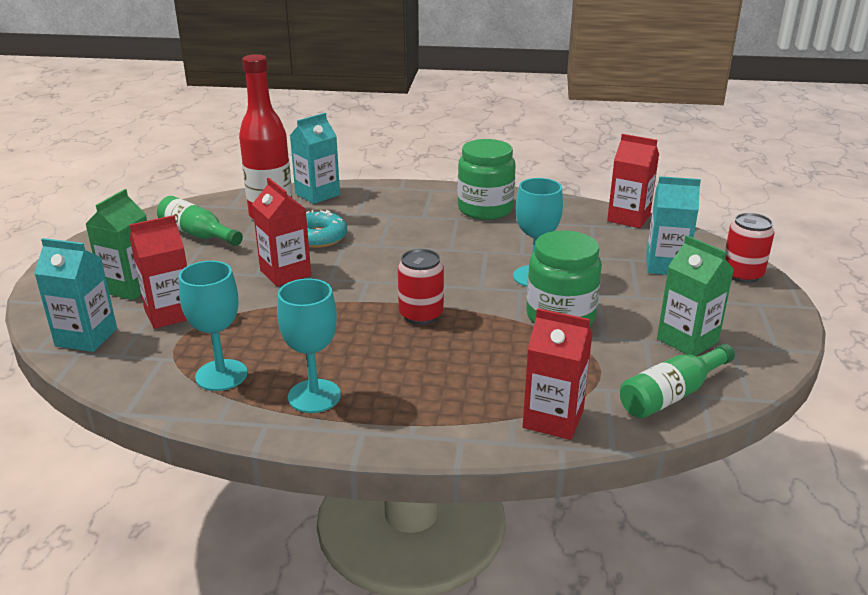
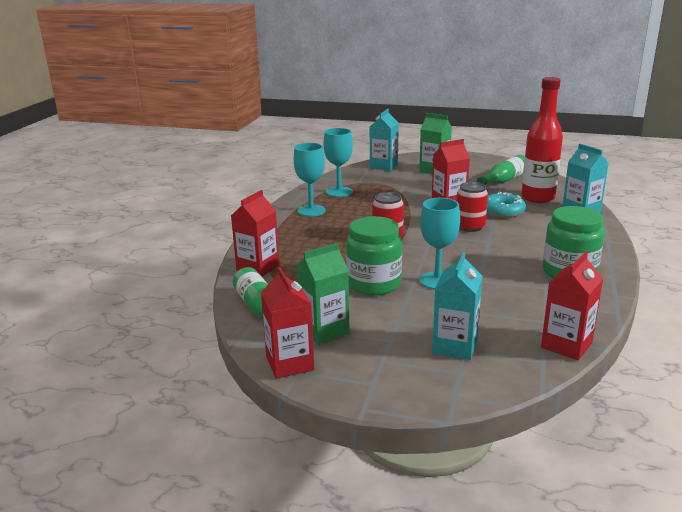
camera: 100 degrees right, 5 degrees down
red carton [129,215,187,329] -> red carton moved to [261,267,314,379]
red can [725,213,774,283] -> red can moved to [457,182,488,232]

